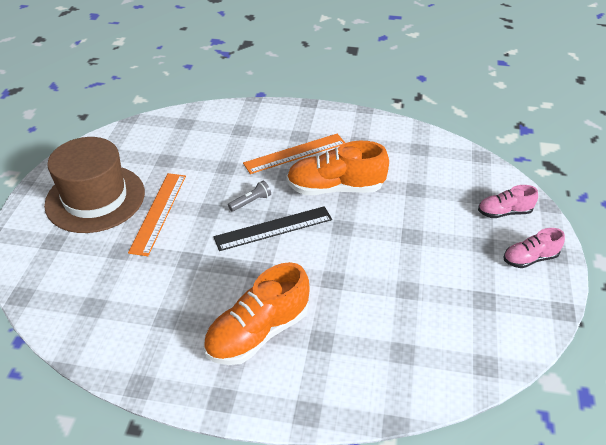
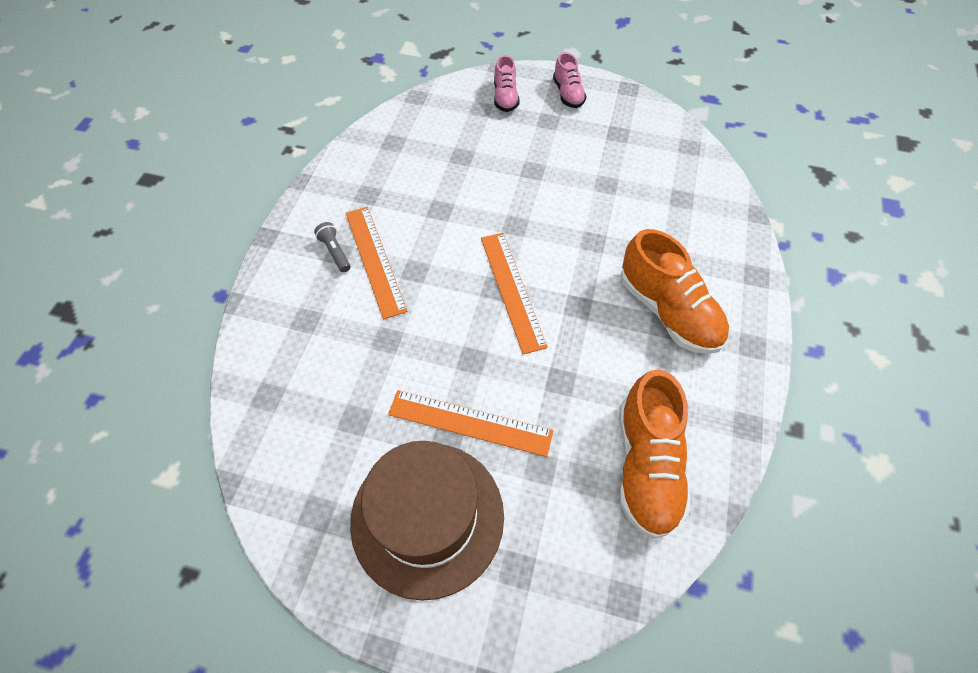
camera: 85 degrees left, 15 degrees up
black ruler [213,206,332,251] -> orange ruler [481,233,548,354]
grey flashlight [228,181,271,212] -> grey flashlight moved to [314,222,351,272]
orange shoe [287,141,389,195] -> orange shoe moved to [619,369,691,539]

